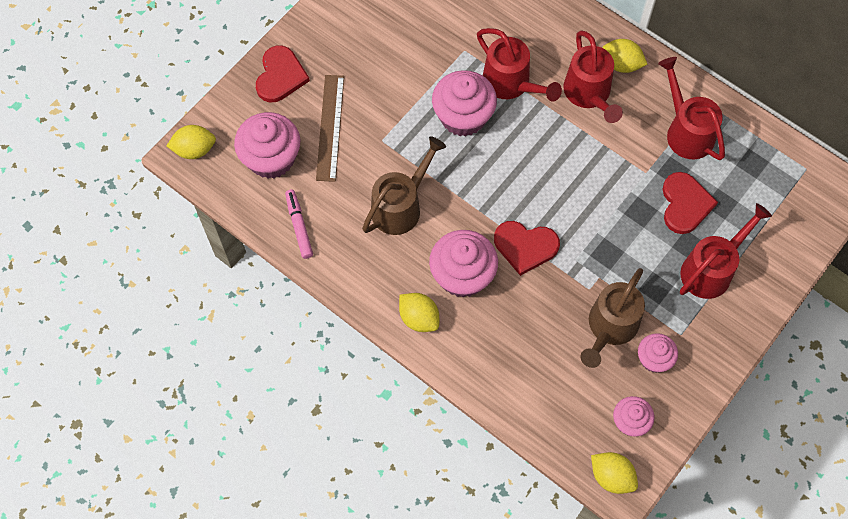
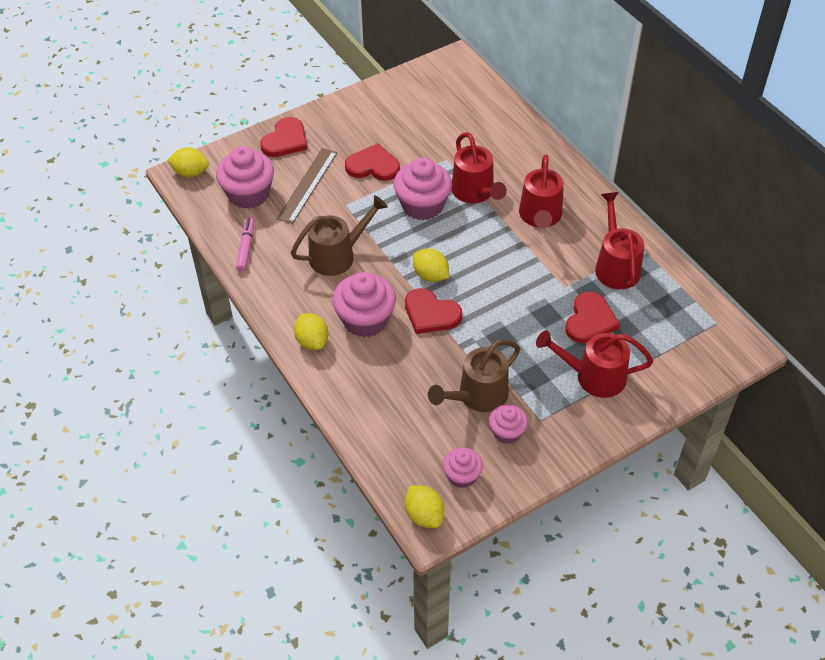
camera: 20 degrees right, 15 degrees down
yellow lemon [602,39,647,73] -> yellow lemon moved to [413,248,449,282]
red watering can [680,203,772,299] -> red watering can turned 150 degrees counterclockwise [536,330,654,398]
none -> red heart [345,143,400,181]

